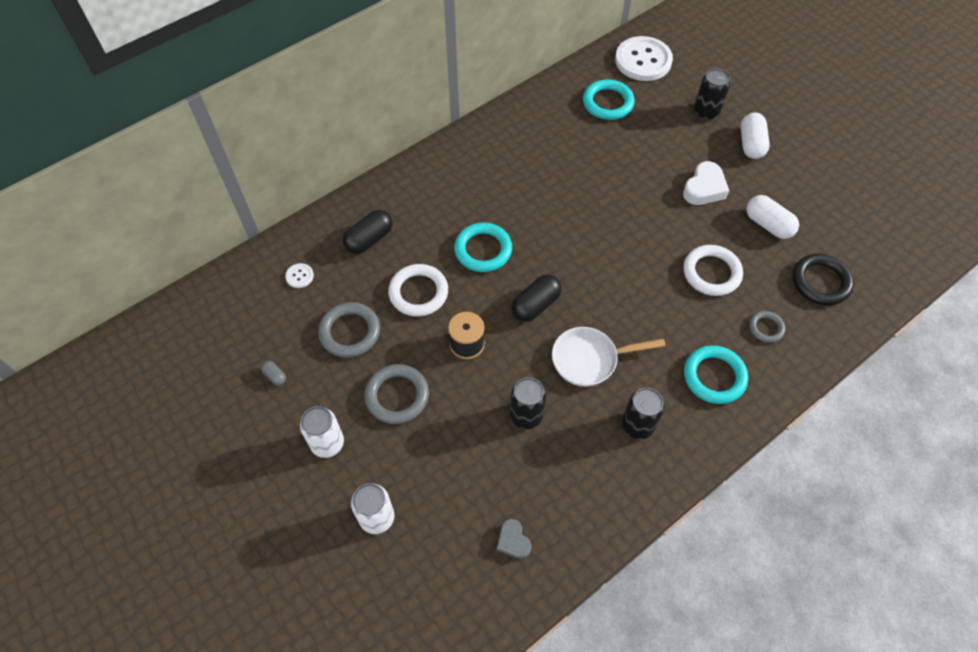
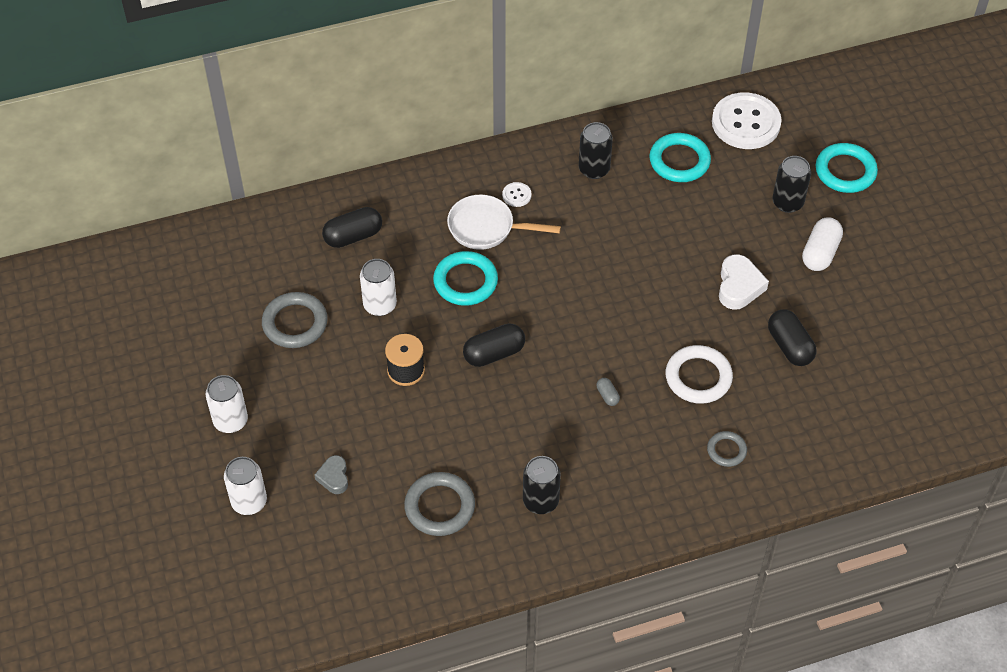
camera: 20 degrees right, 5 degrees down
grey capsule [261,361,286,385] -> grey capsule moved to [597,378,620,406]
white button [285,263,314,288] -> white button moved to [502,182,532,207]
grey ring [364,364,429,424] -> grey ring moved to [404,472,475,536]
white ring [388,264,448,317] -> white can [360,259,397,316]
grey heart [497,519,532,559] -> grey heart moved to [314,455,348,494]
black can [510,377,546,429] -> black can moved to [579,122,613,179]
white pan [552,327,665,387] -> white pan moved to [447,195,561,250]
white heart [683,161,729,205] -> white heart turned 45 degrees counterclockwise [719,254,769,310]
turquoise ring [684,345,748,404] -> turquoise ring moved to [816,143,878,193]
white capsule [747,195,799,239] -> black capsule [768,309,817,366]
black ring [793,254,854,305] -> none

